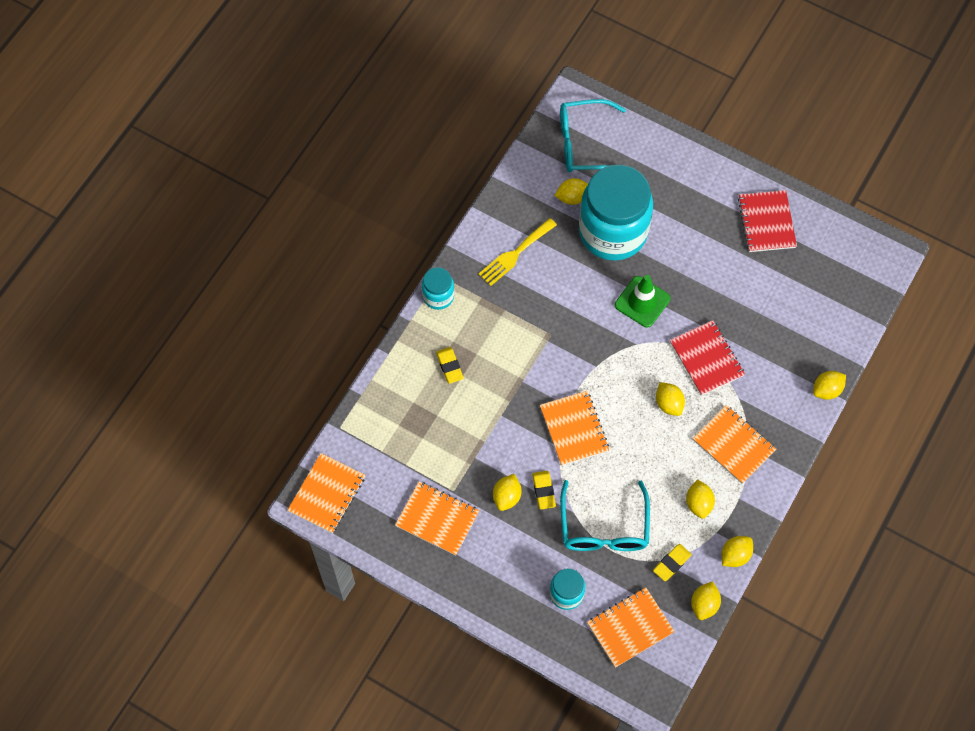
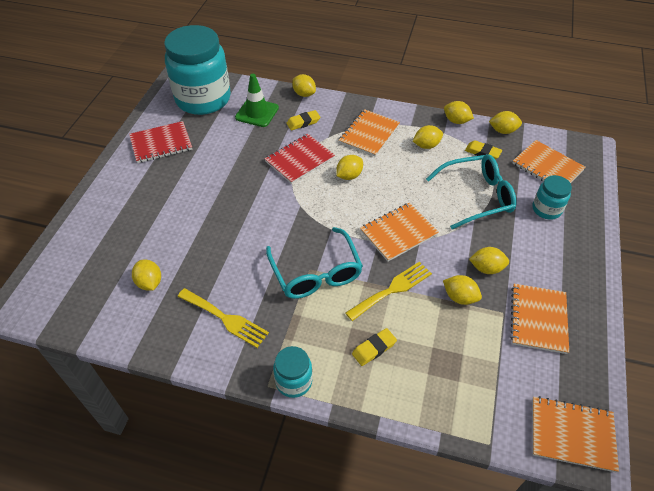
camera: 105 degrees left, 15 degrees down
yellow eraser [532,471,556,510] -> yellow eraser moved to [286,110,320,130]
turquoise glasses [560,99,633,172] -> turquoise glasses moved to [266,227,363,299]
turquoise jar [579,165,653,261] -> turquoise jar moved to [164,25,231,115]
green traffic cone [615,275,670,328] -> green traffic cone moved to [235,74,279,127]
none -> yellow fork [345,261,432,321]
none -> yellow lemon [443,275,482,305]

